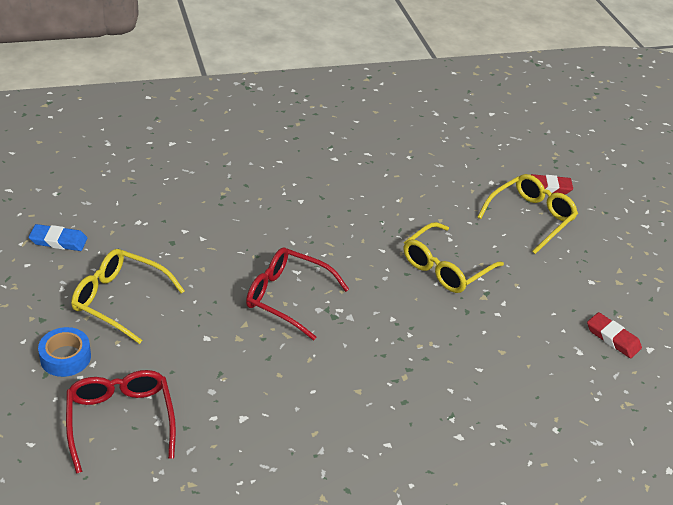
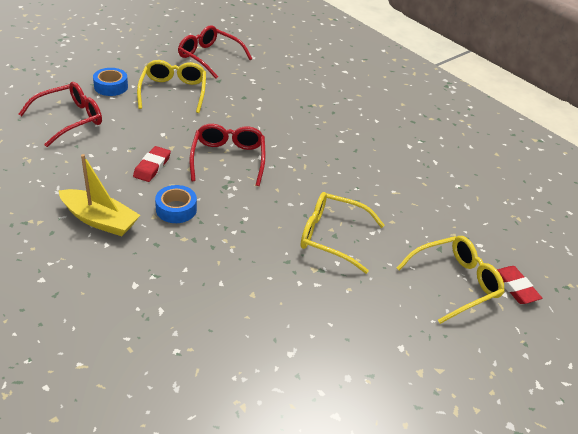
camera: 65 degrees right, 0 degrees up
blue eraser [29,224,88,251] -> red glasses [178,25,252,79]
yellow glasses [477,174,578,254] -> yellow glasses turned 45 degrees counterclockwise [397,236,505,324]
red eraser [587,312,642,359] -> red eraser moved to [133,146,171,182]
none -> yellow boat [58,154,140,236]
none -> blue tape [155,185,197,223]

